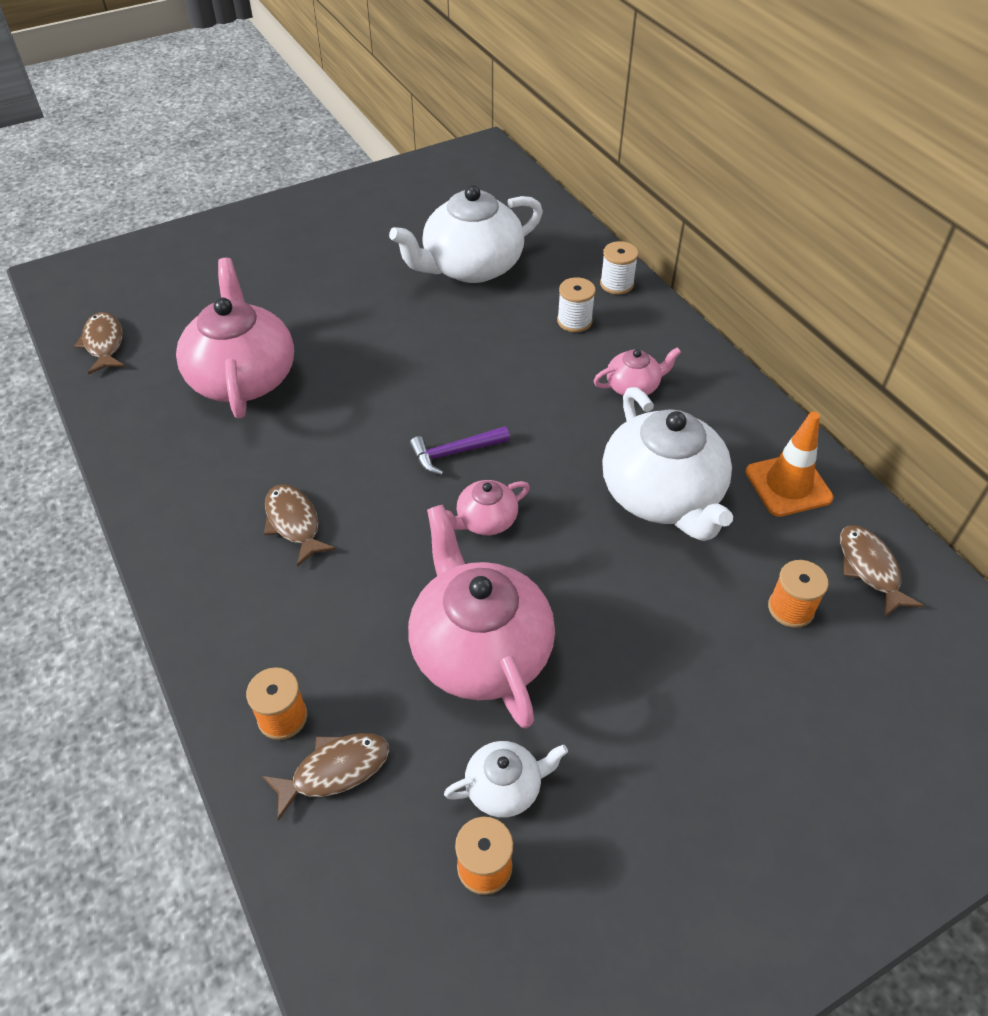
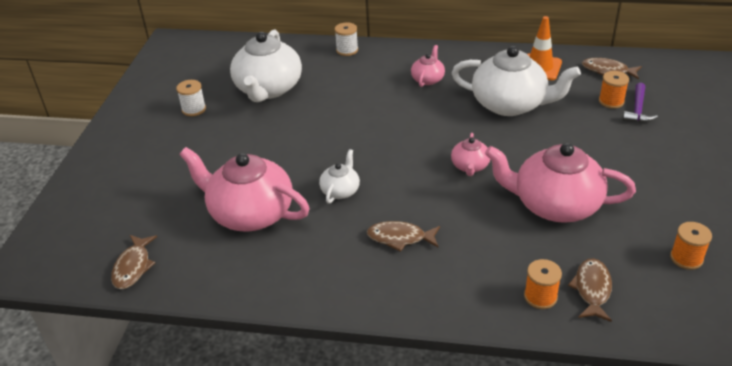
camera: 50 degrees left, 10 degrees down
brown fish [74,312,125,374] -> brown fish turned 105 degrees counterclockwise [111,235,157,289]
purple hammer [410,426,510,475] -> purple hammer moved to [623,83,658,123]
white teapot [444,741,568,818] -> white teapot moved to [319,149,360,204]
white spool [557,277,596,332] -> white spool moved to [176,80,206,116]

